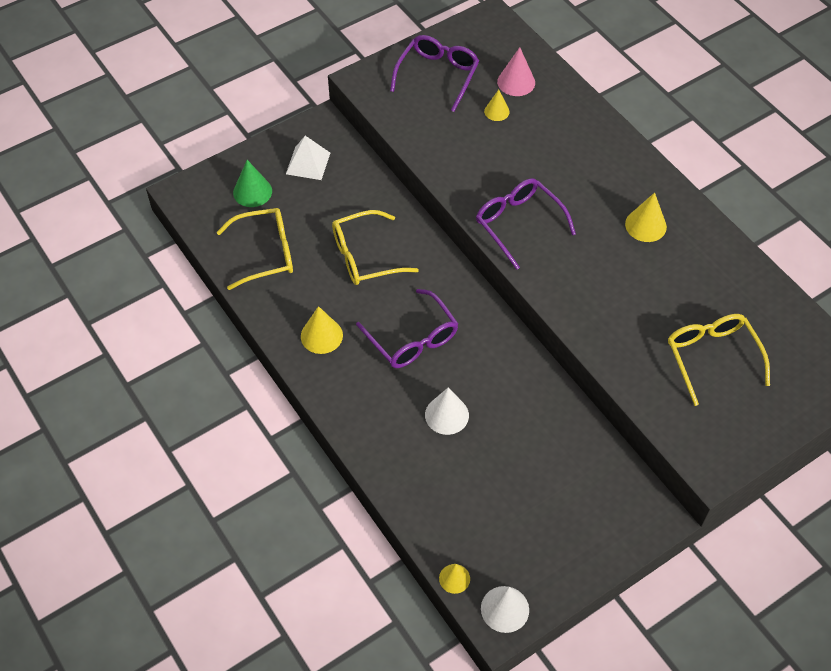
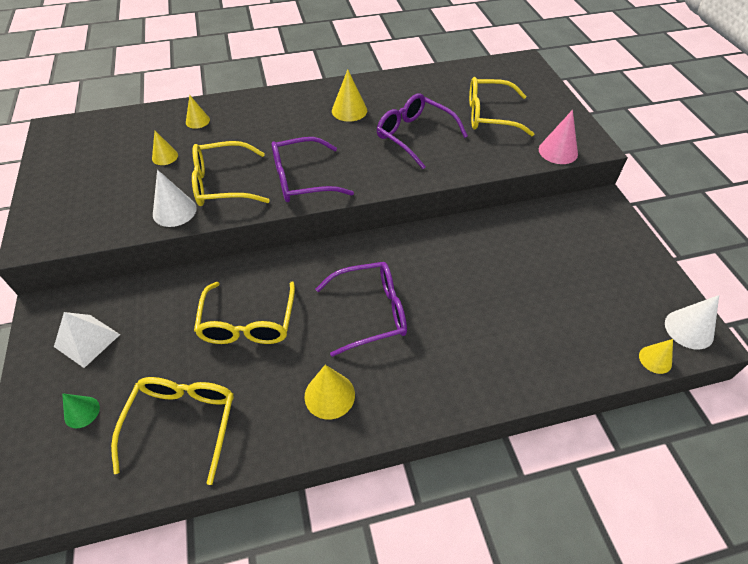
camera: 70 degrees left, 5 degrees down
green cone [233,160,272,207] -> green cone [62,393,100,428], size x0.65
purple glasses [390,35,479,112] -> purple glasses moved to [377,93,468,169]
white cone [425,387,469,435] -> white cone moved to [153,170,197,227]
pink cone [497,47,535,96] -> pink cone moved to [539,110,578,164]
none -> yellow cone [186,95,210,129]
none -> yellow glasses [192,141,270,206]

